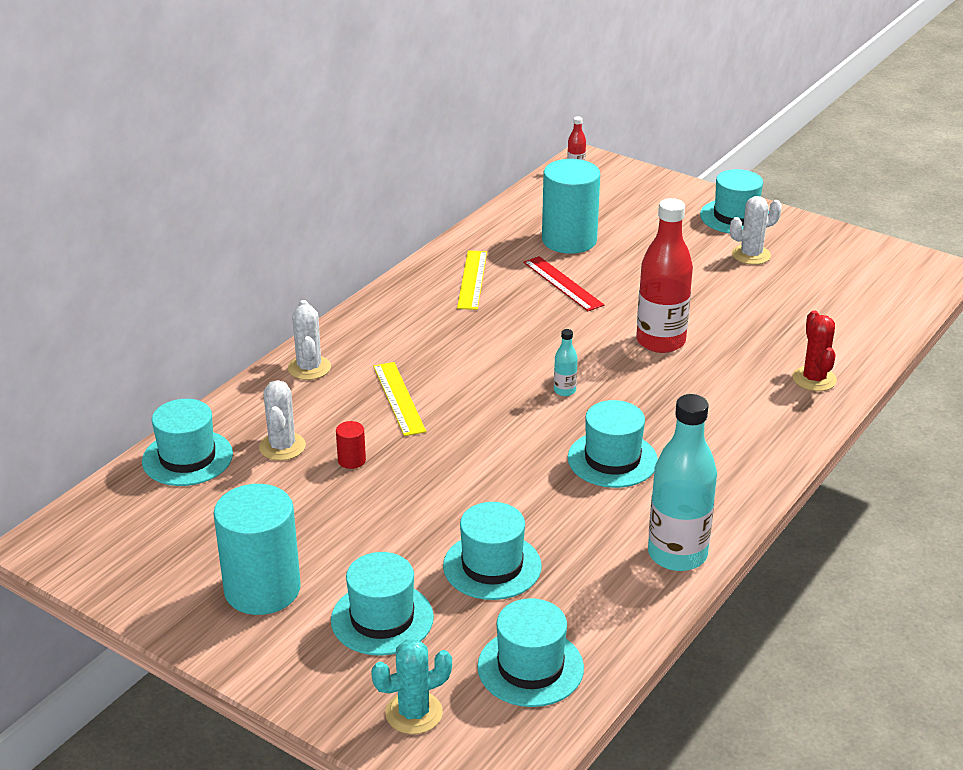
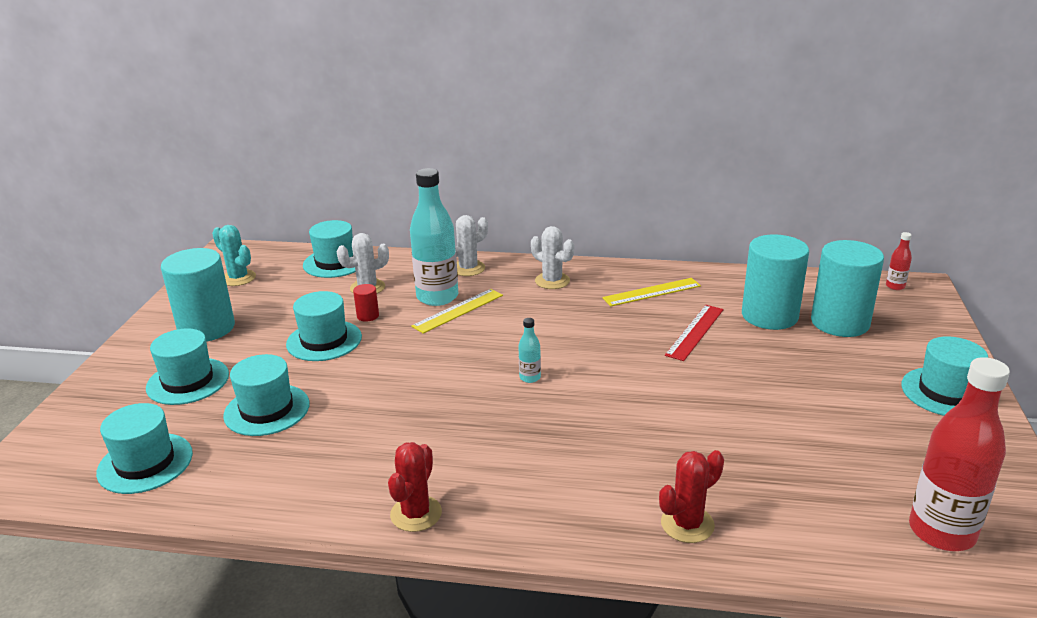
camera: 65 degrees right, 5 degrees down
turquoise cactus [371,639,452,734] -> turquoise cactus moved to [212,225,256,286]
turquoise hat [568,400,658,488] -> turquoise hat moved to [286,291,362,361]
red bottle [636,198,693,353] -> red bottle moved to [909,357,1010,551]
turquoise bottle [648,394,717,571] -> turquoise bottle moved to [410,168,458,306]
white cactus [730,196,782,265] -> white cactus moved to [531,226,574,289]
none -> red cactus [388,442,442,532]
none -> turquoise cylinder [811,240,884,337]

